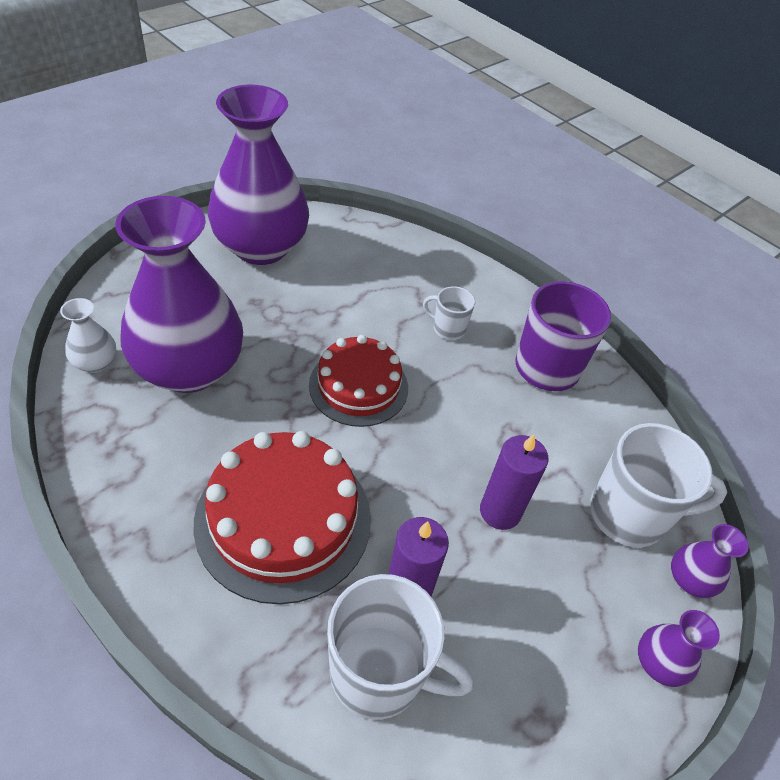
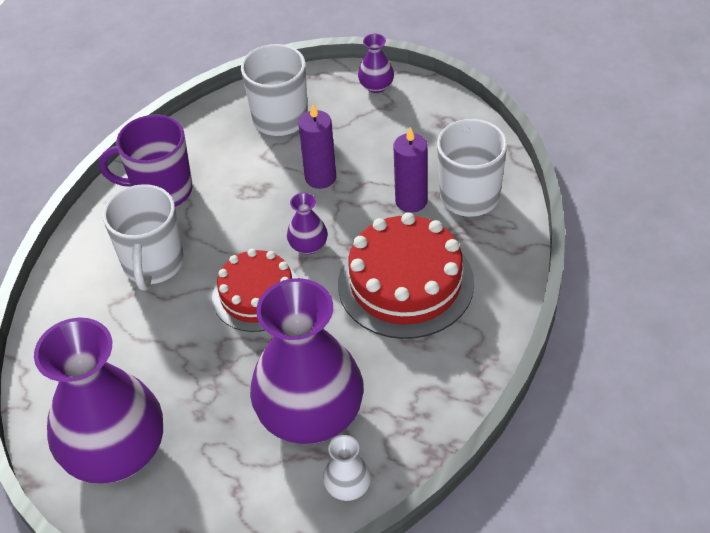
camera: 105 degrees left, 0 degrees up
white mug [423,286,475,340] -> white mug [103,184,184,291], size x1.95
purple vase [671,524,749,598] -> purple vase moved to [287,193,328,255]

